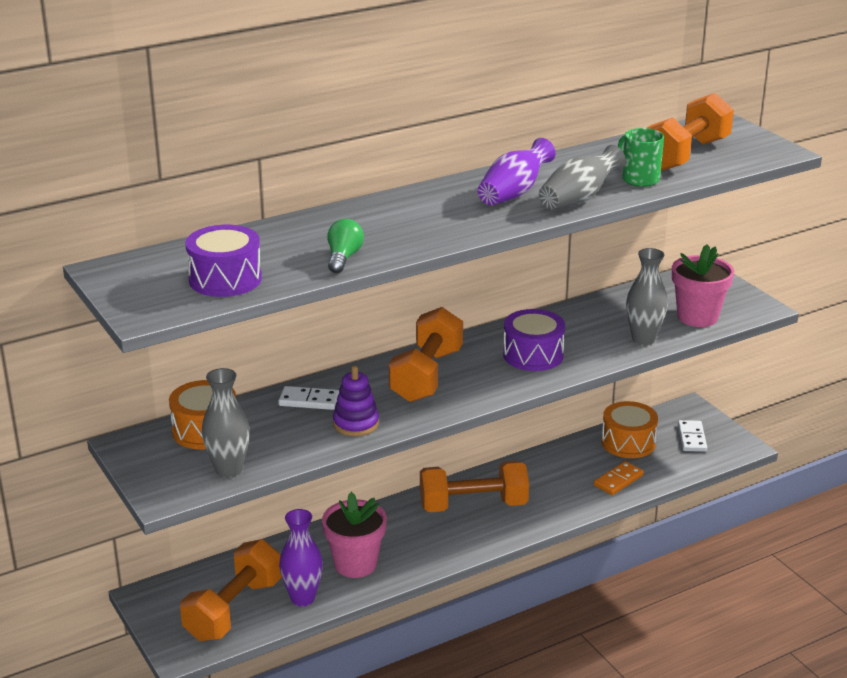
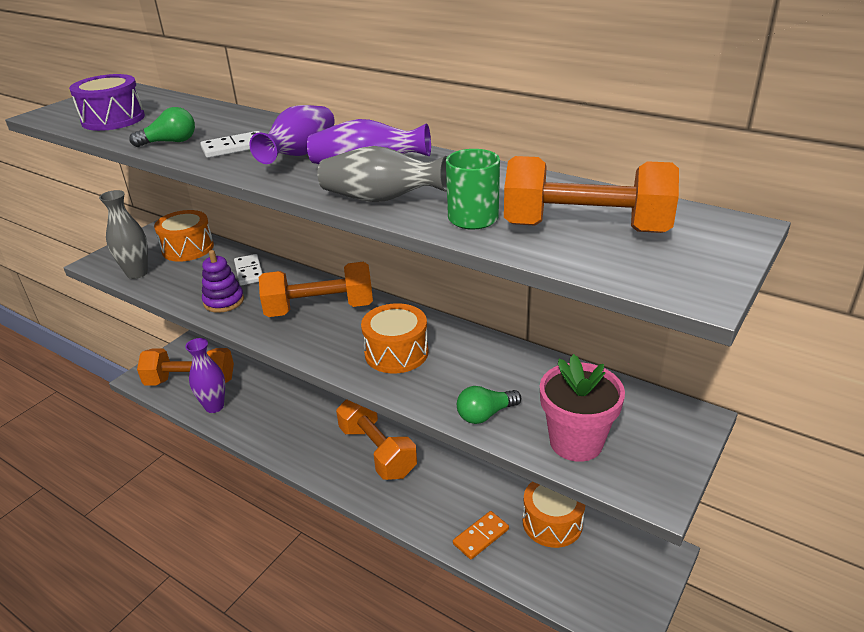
camera: 65 degrees right, 5 degrees up
pink flower pot [322,492,387,578] -> none
purple drum [503,309,565,371] -> orange drum [361,303,428,373]
orange domino [594,461,644,495] -> orange domino turned 60 degrees counterclockwise [453,511,509,559]
grey vase [626,248,668,346] -> green light bulb [457,386,521,424]
white domino [678,420,707,452] -> white domino moved to [200,131,260,158]
none -> purple vase [249,105,335,164]

